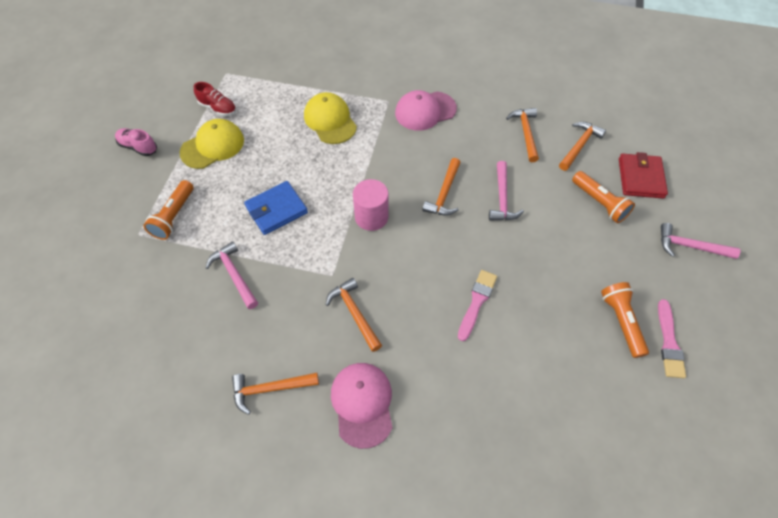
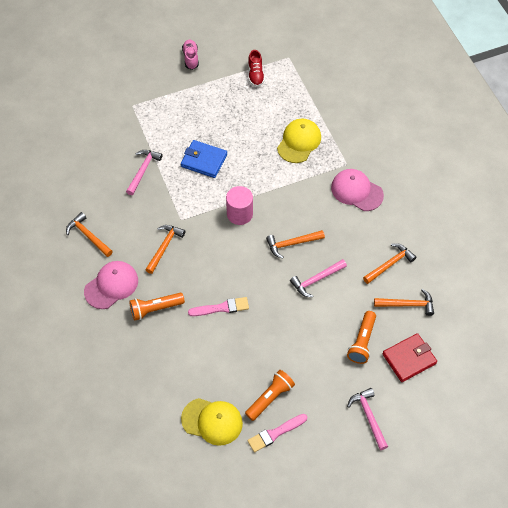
camera: 55 degrees right, 0 degrees up
orange flashlight [143,180,193,240] -> orange flashlight moved to [129,293,185,321]
yellow cap [179,119,244,169] -> yellow cap moved to [181,398,243,446]

